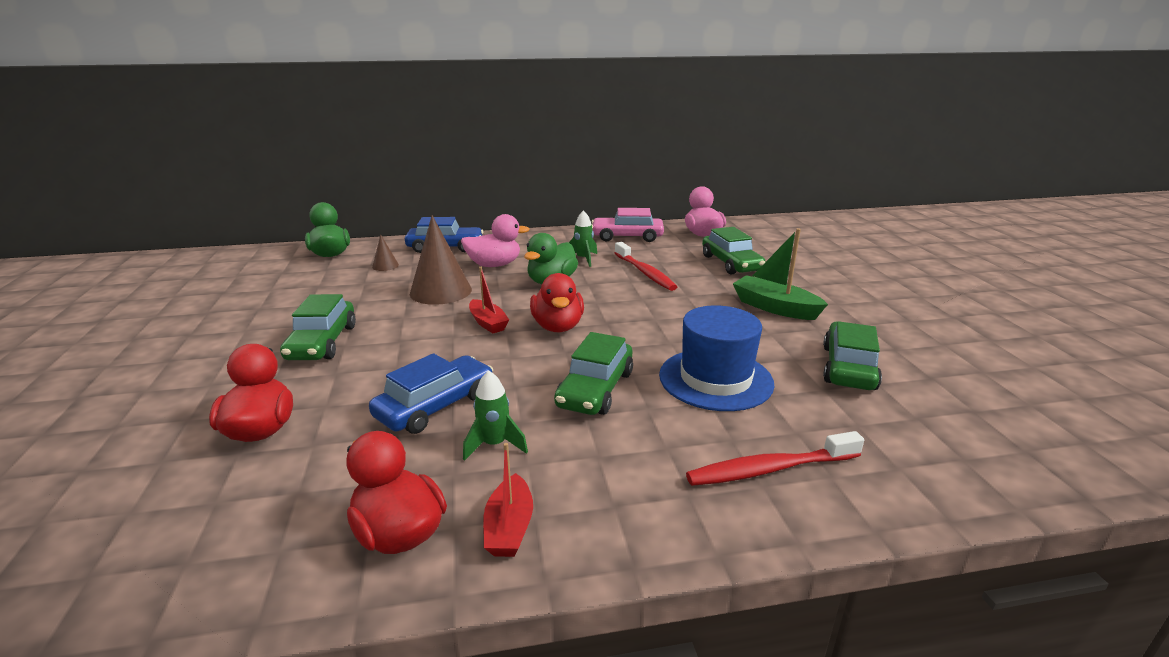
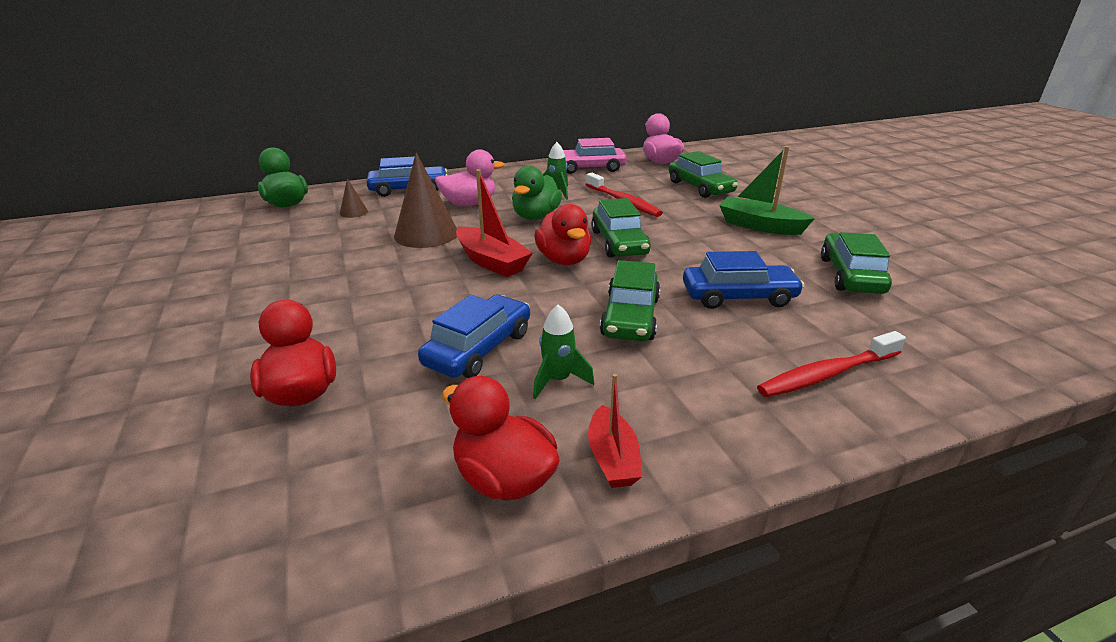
camera: 10 degrees left, 5 degrees up
green car [280,294,356,360] -> green car moved to [591,198,651,258]
red boat [469,267,509,333] -> red boat [456,169,533,277], size x1.53
blue hat [659,305,775,411] -> blue car [683,251,804,309]

